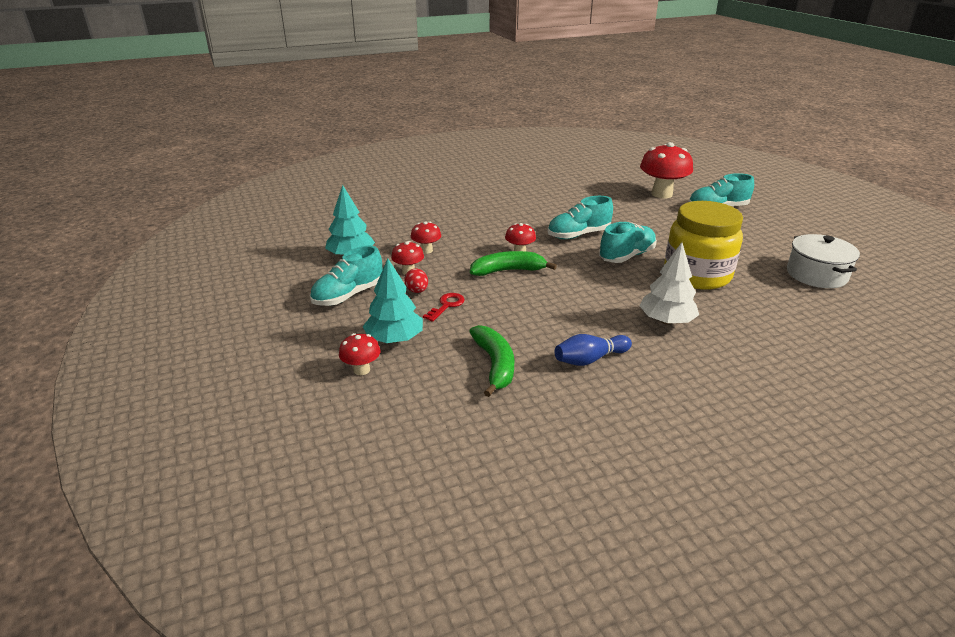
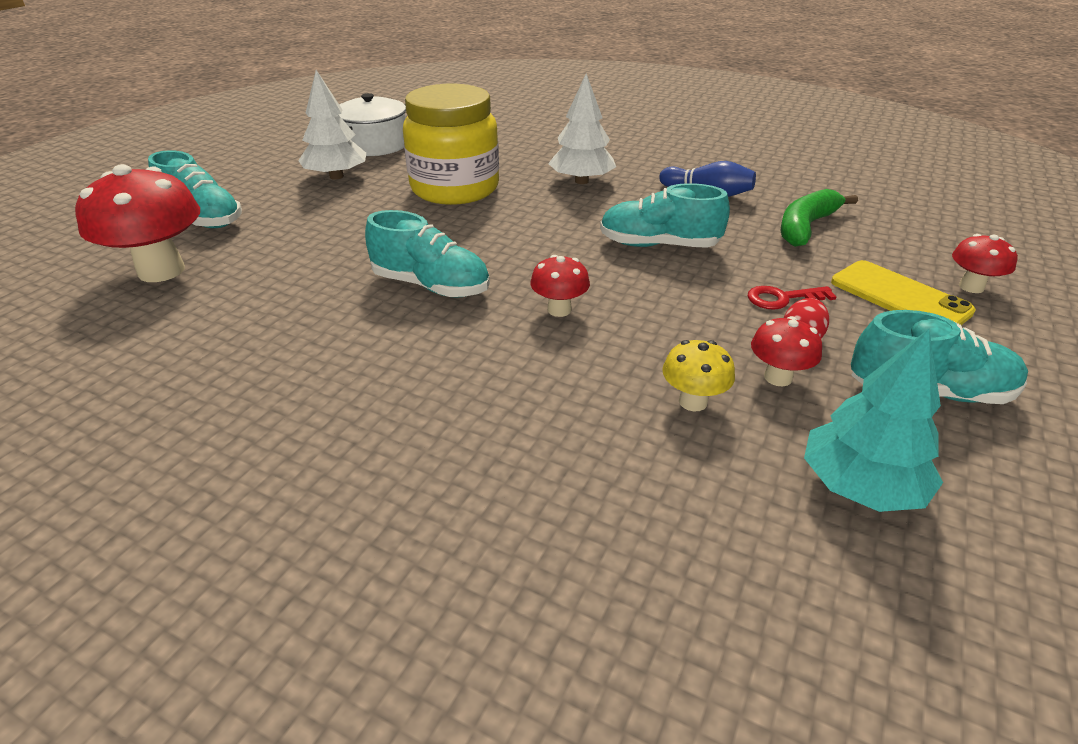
camera: 130 degrees left, 5 degrees up
turquoise tree [363,258,423,343] -> yellow phone [831,260,976,325]
red mushroom [410,221,441,254] -> yellow mushroom [662,340,735,412]
green banana [470,251,557,276] -> none
turquoise shoe [599,222,657,263] -> turquoise shoe moved to [600,183,730,248]
none -> white tree [298,70,366,180]

